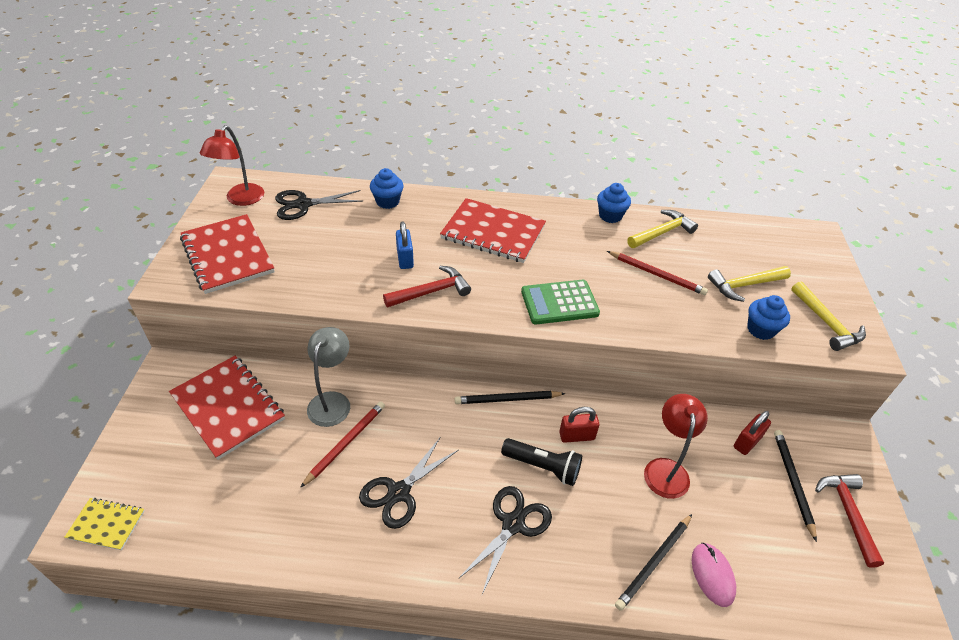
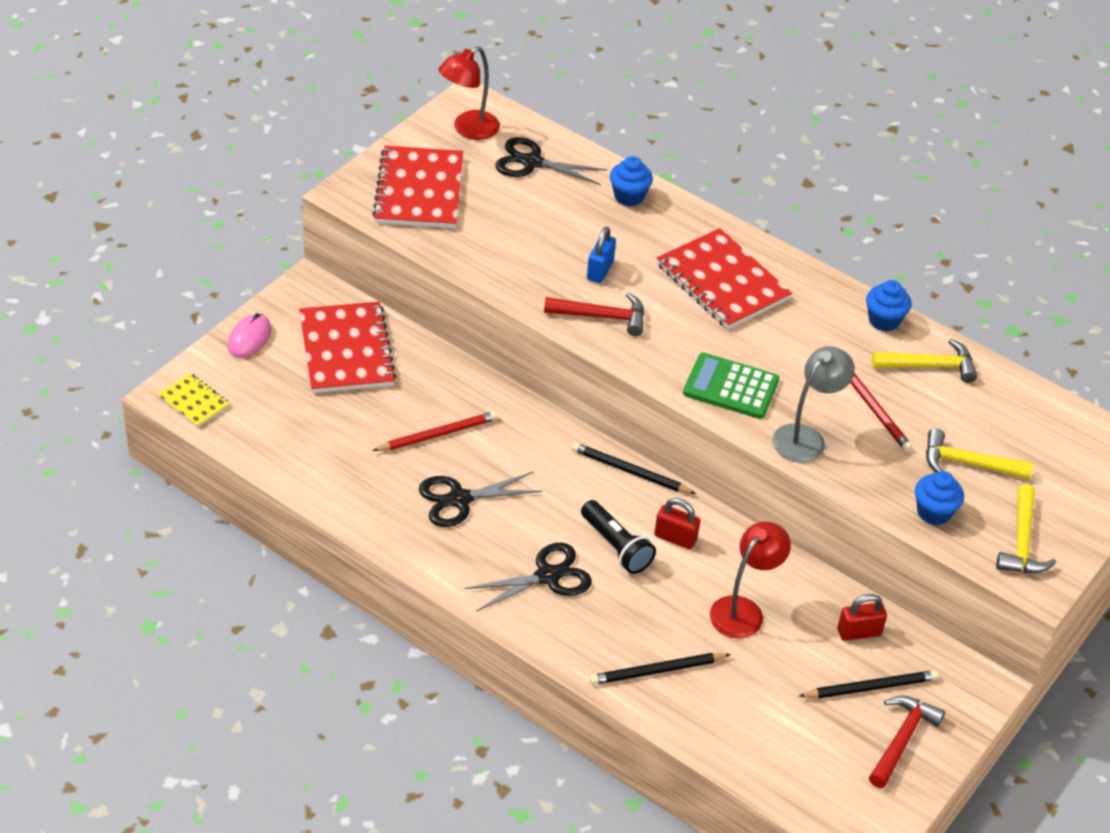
camera: 30 degrees right, 0 degrees up
grey lamp [307,327,350,427] -> grey lamp moved to [773,346,855,463]
pink mouse [692,543,736,607] -> pink mouse moved to [228,313,271,358]
black pencil [774,430,817,542] -> black pencil turned 45 degrees clockwise [799,670,939,698]

